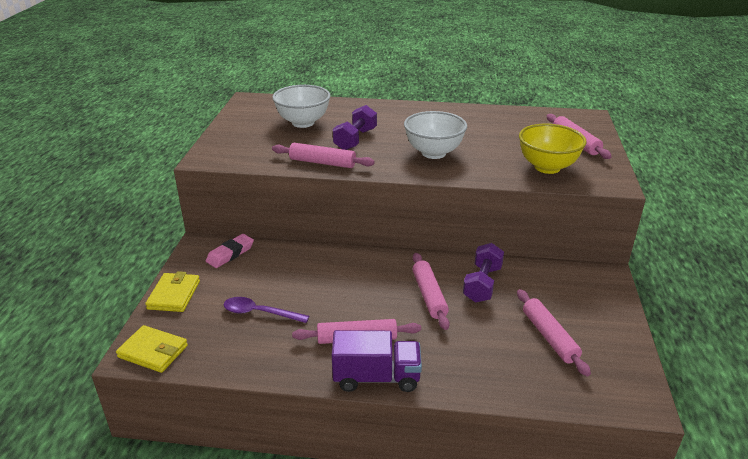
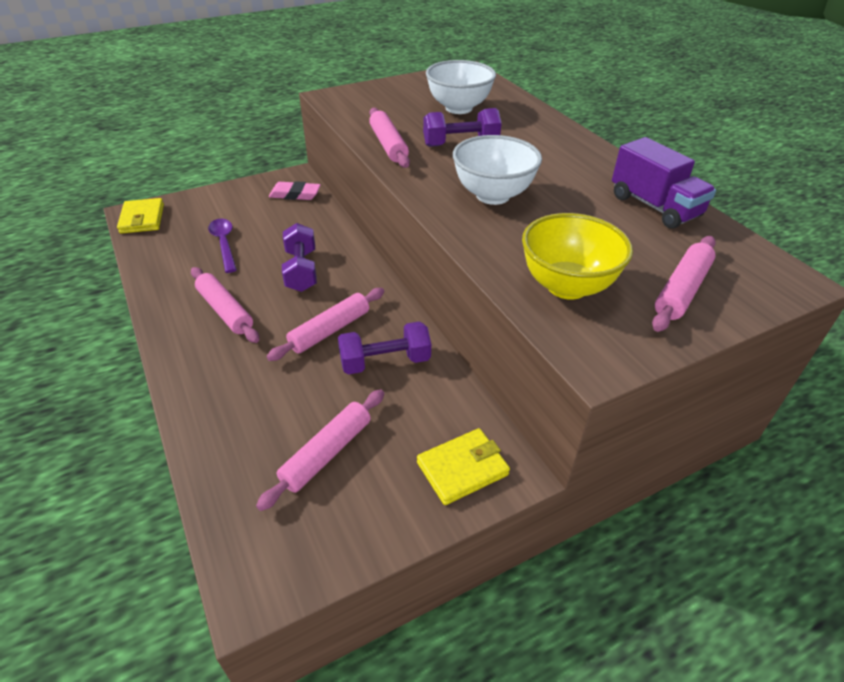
camera: 55 degrees right, 10 degrees up
yellow wallet [145,271,200,312] -> yellow wallet moved to [417,428,510,505]
purple truck [332,330,422,392] -> purple truck moved to [612,137,716,229]
none -> purple dumbbell [282,223,317,292]

